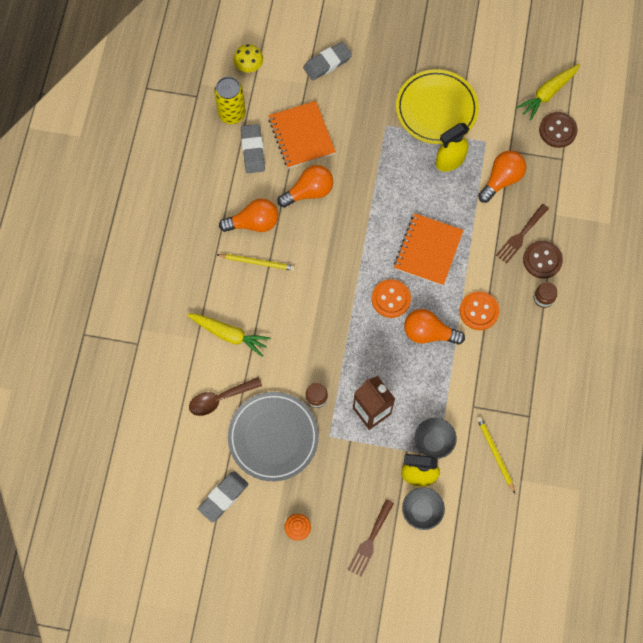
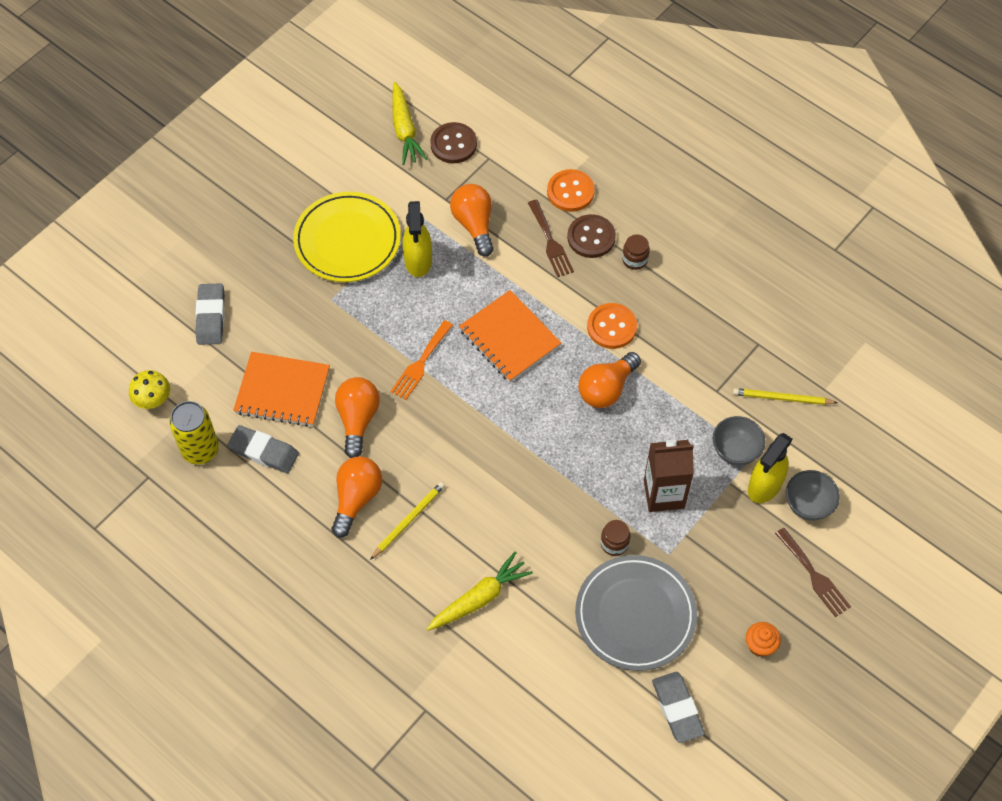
camera: 60 degrees left, 10 degrees down
brown spoon [189,377,262,416] -> none
orange button [372,279,411,318] -> orange button moved to [547,169,595,212]
none -> orange fork [390,320,453,400]

